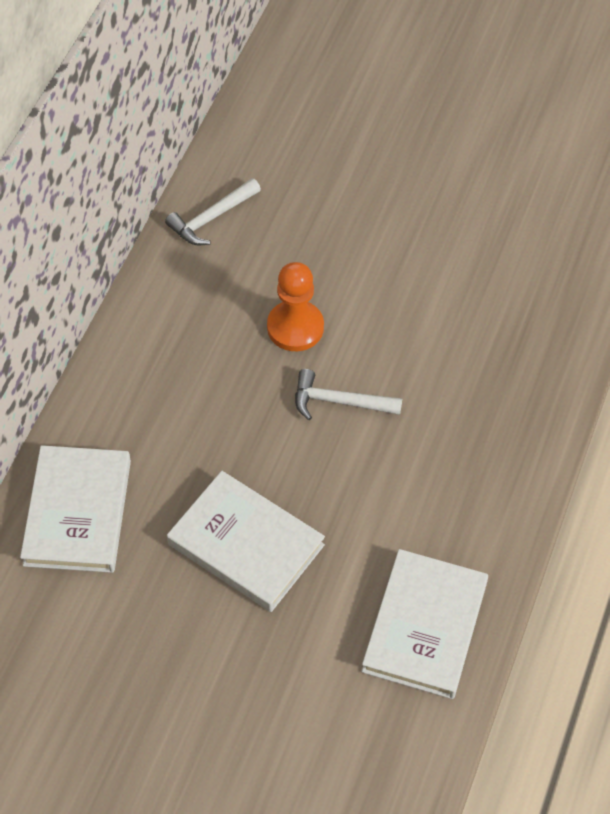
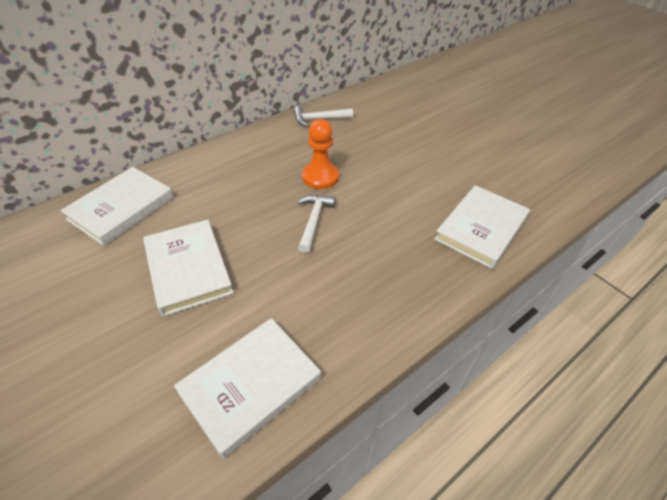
camera: 30 degrees right, 10 degrees down
white hammer [295,369,402,420] -> white hammer turned 60 degrees clockwise [297,195,335,253]
none -> white book [434,185,530,269]

